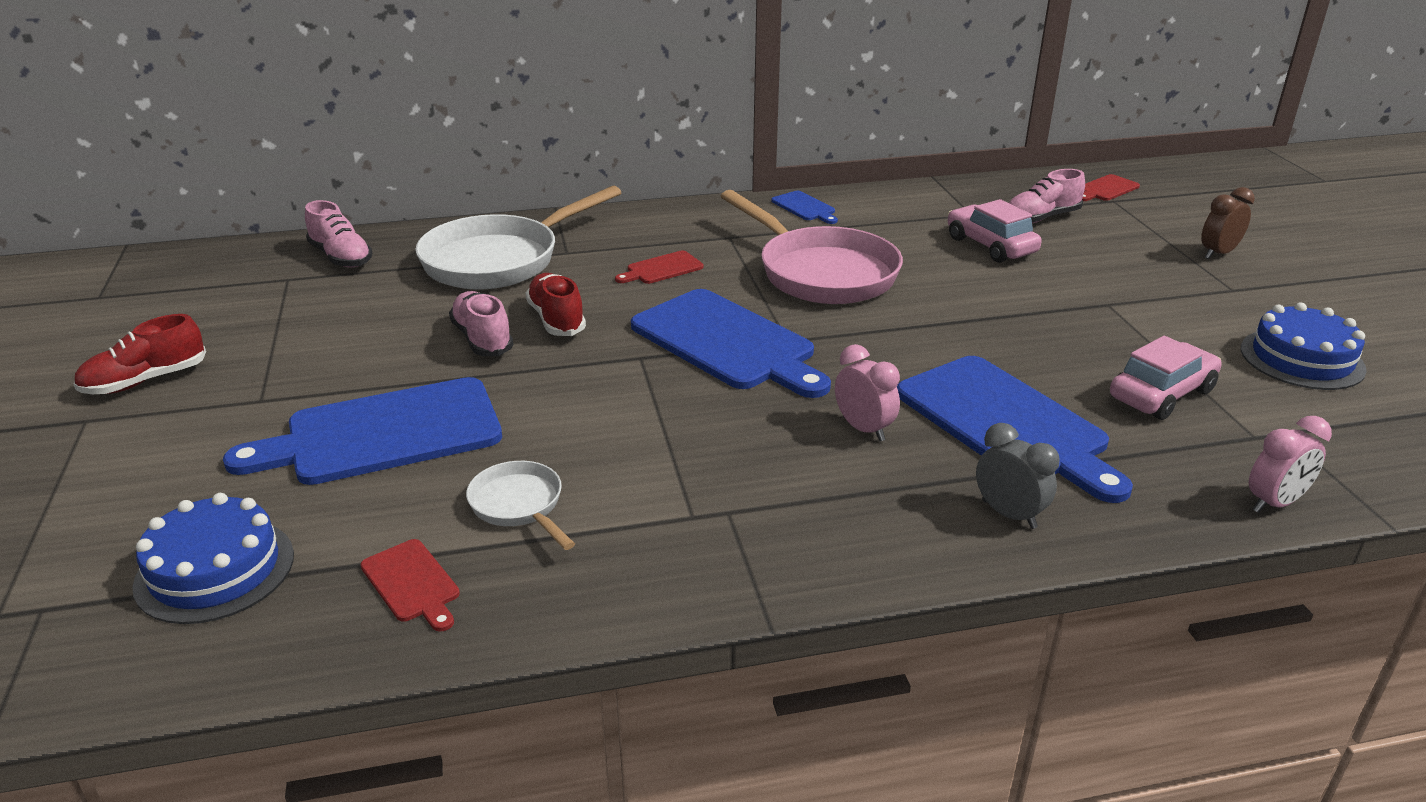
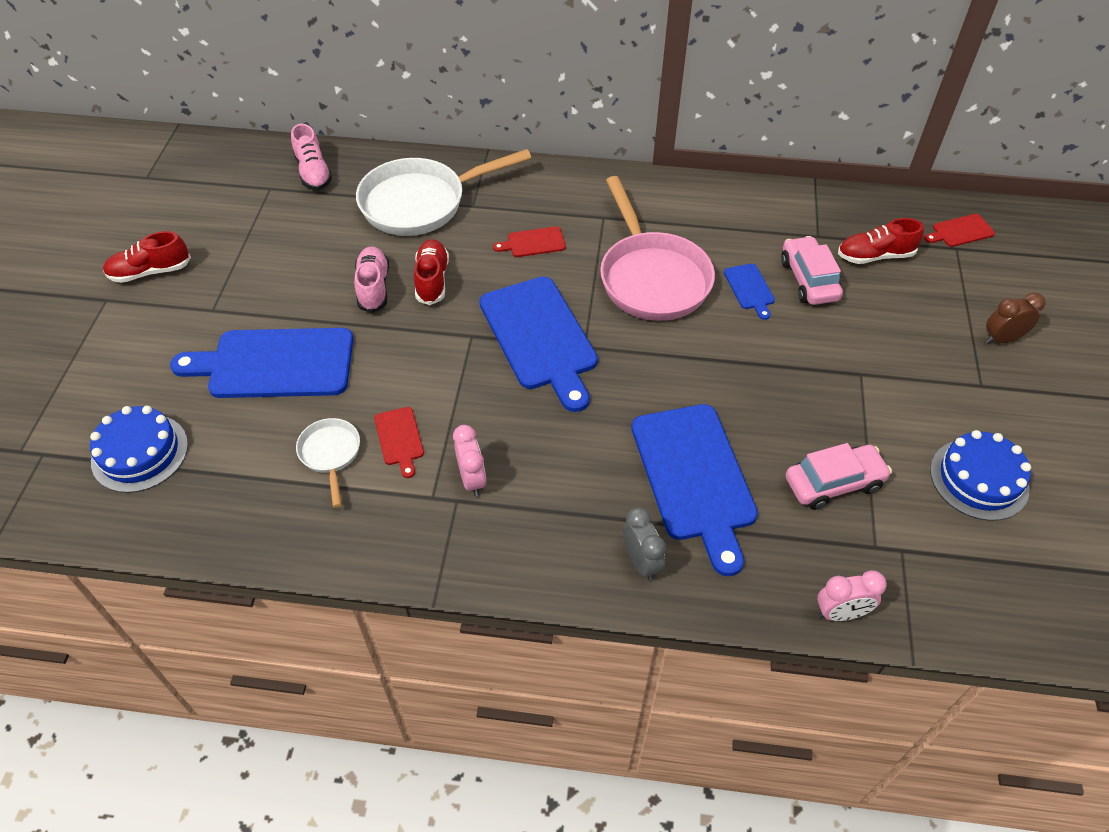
camera: 20 degrees right, 20 degrees up
red cutting board [360,539,460,631] -> red cutting board moved to [374,407,424,478]
blue cutting board [771,191,838,224] -> blue cutting board moved to [724,264,775,320]
pink clock [835,344,900,441] -> pink clock moved to [453,425,486,496]
pink shoe [1009,169,1085,223] -> red shoe [838,218,924,264]

